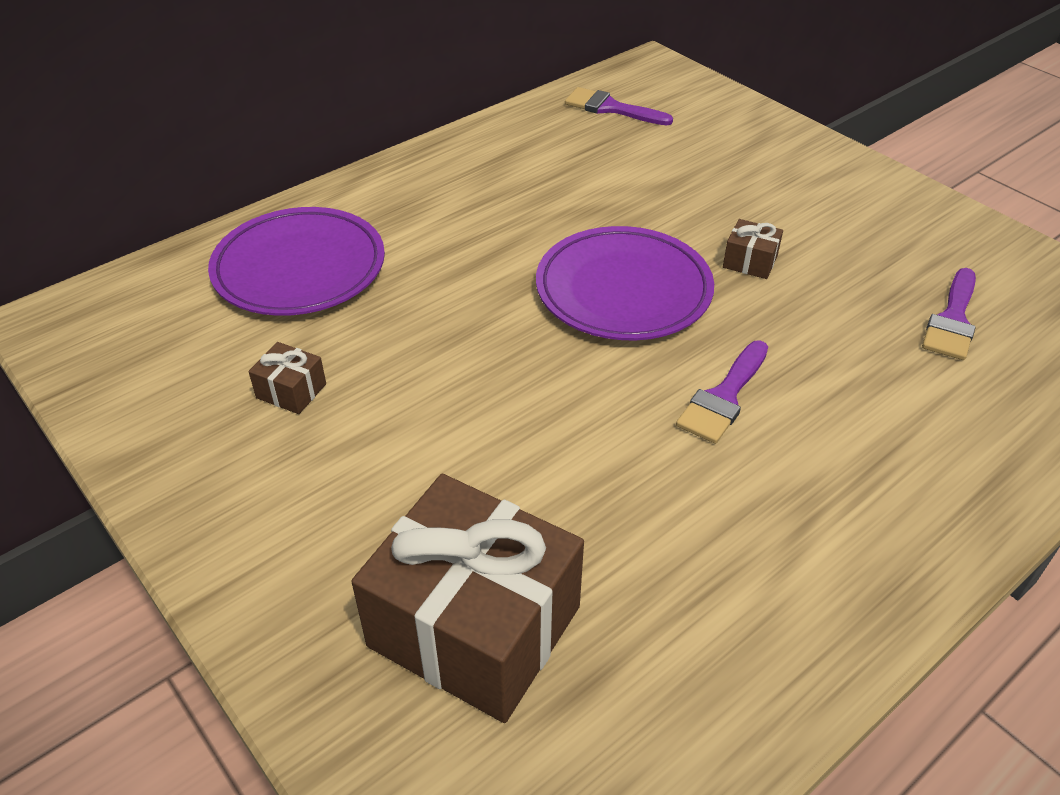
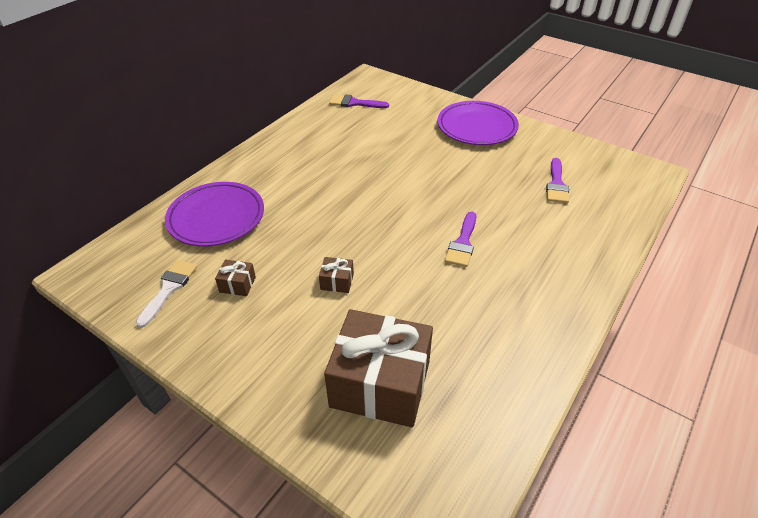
camera: 15 degrees left, 0 degrees up
purple plate [536,226,714,340] -> purple plate moved to [438,101,519,145]
brown gift [723,219,783,279] -> brown gift moved to [319,257,354,293]
none -> white brush [136,260,197,328]

